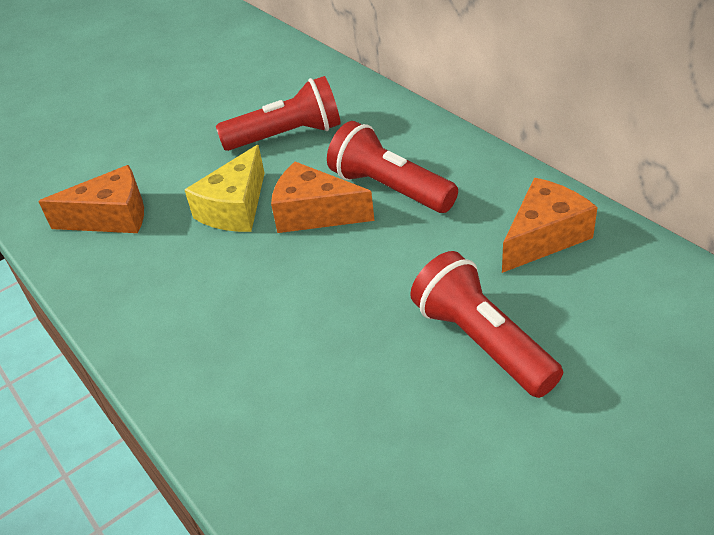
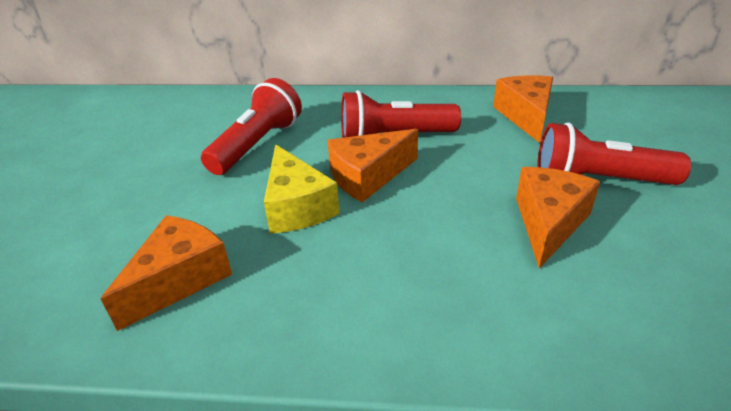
camera: 50 degrees left, 5 degrees down
none -> orange cheese [516,167,600,268]

